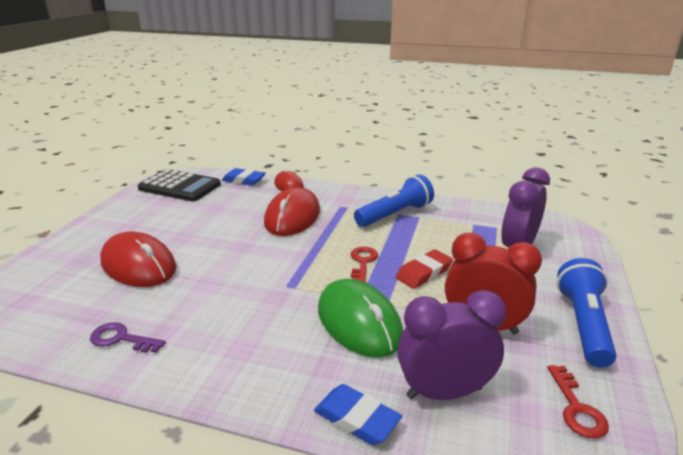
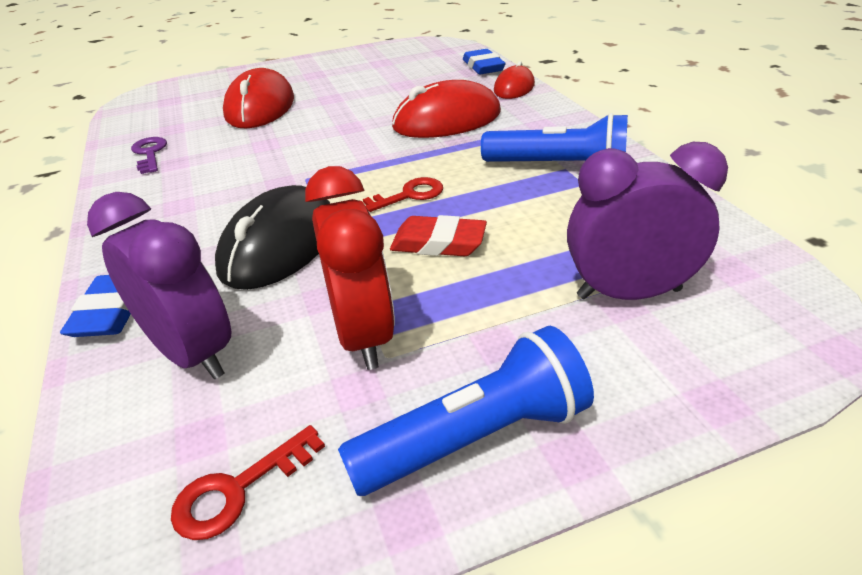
camera: 55 degrees right, 10 degrees up
black calculator [138,169,221,202] -> none
green mouse [318,279,403,358] -> black mouse [215,185,330,290]

